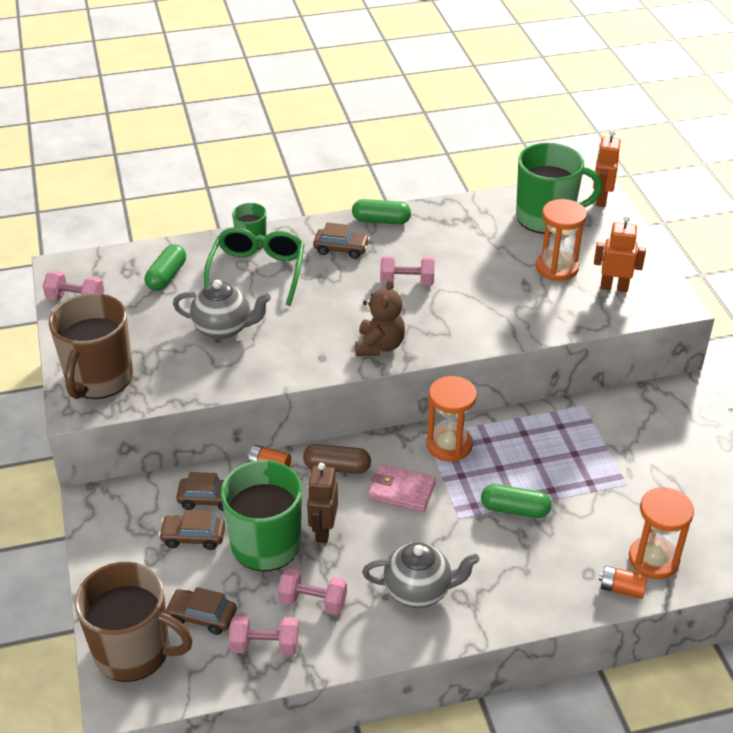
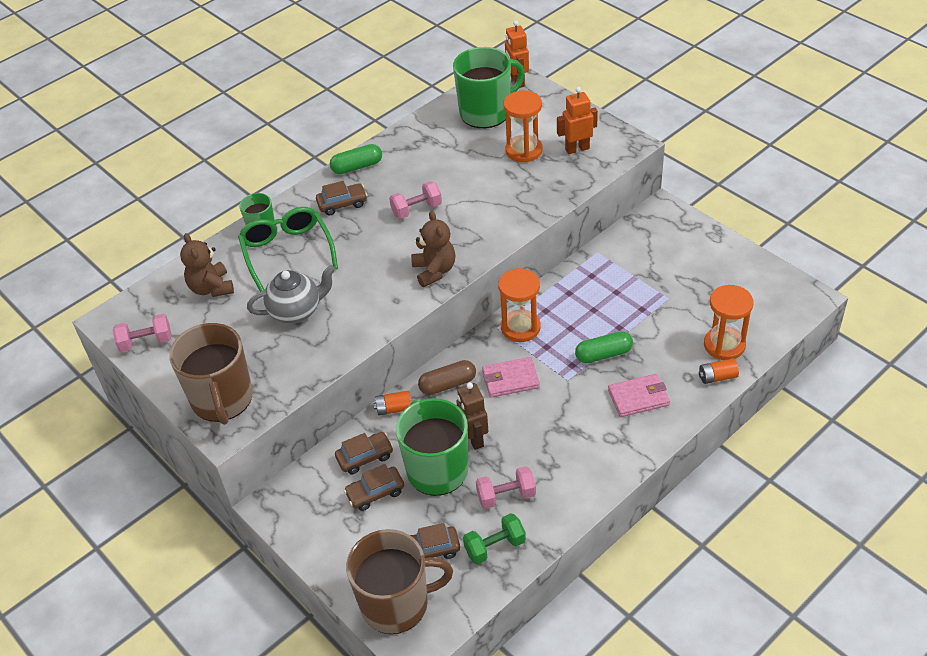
camera: 25 degrees left, 5 degrees up
green capsule [145,244,186,291] -> brown teddy bear [180,233,234,297]
pink dumbbell [229,615,299,655] -> green dumbbell [463,513,526,564]
grey teapot [362,543,480,608] -> none
none -> pink wallet [608,374,670,417]

